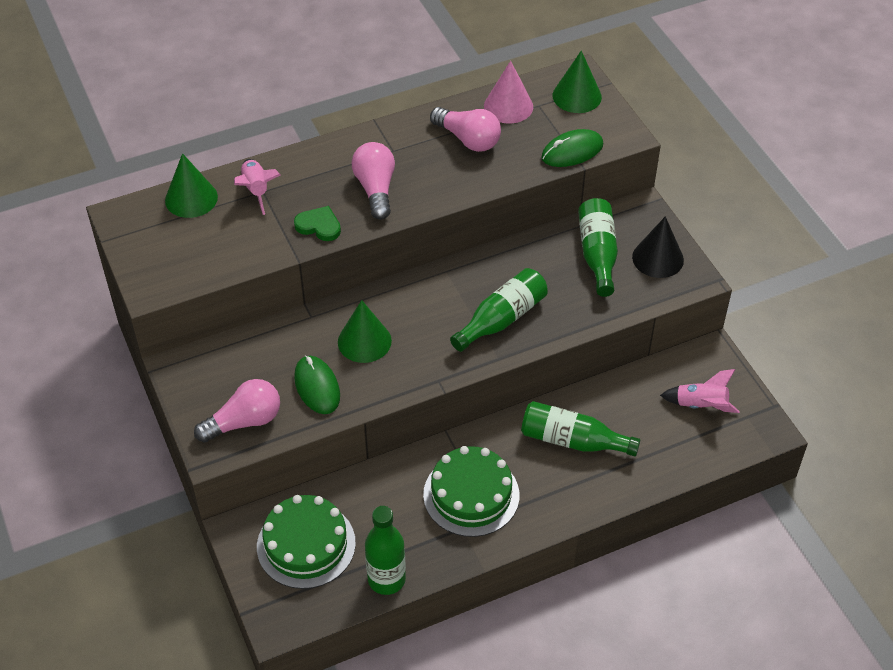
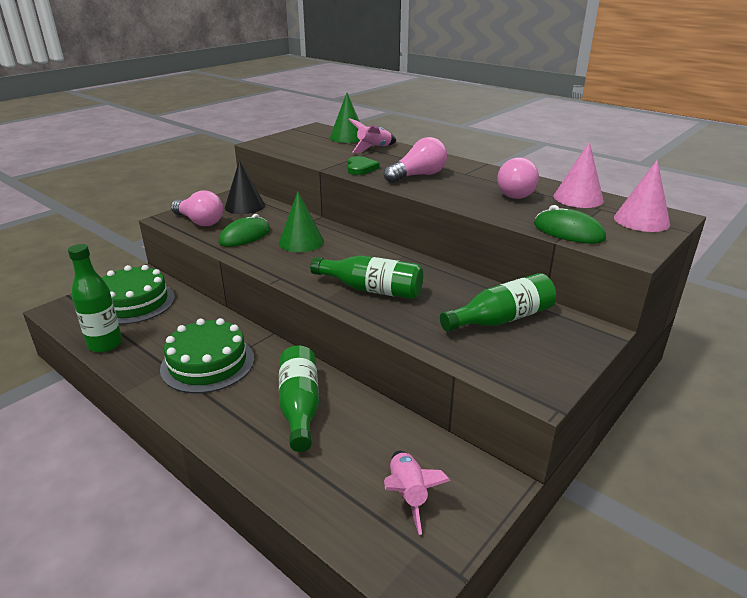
camera: 65 degrees right, 20 degrees down
green cone [553,51,602,113] -> pink cone [614,160,670,232]
black cone [632,216,684,278] -> black cone moved to [225,160,265,214]

